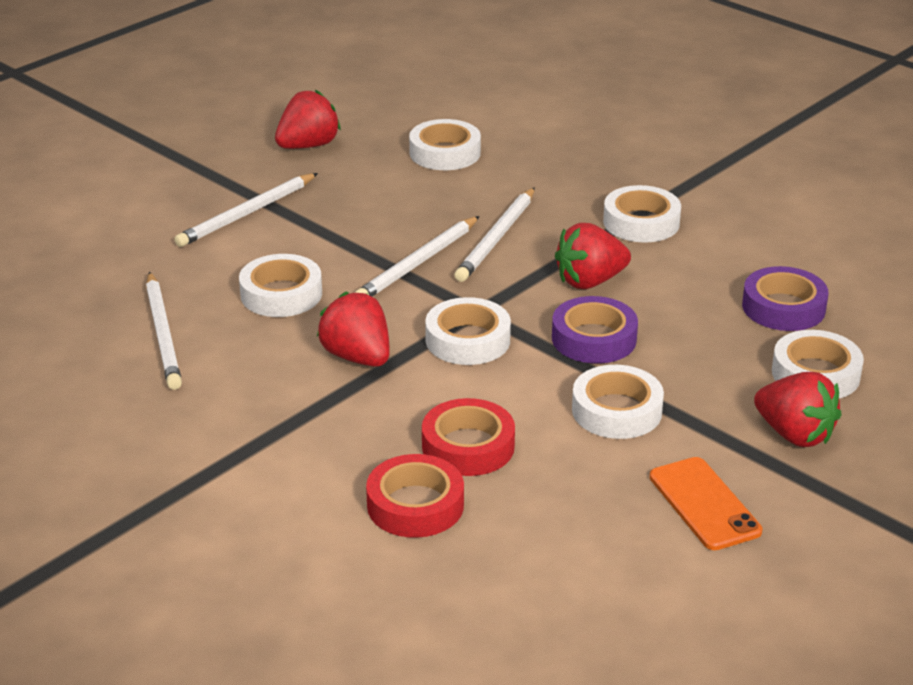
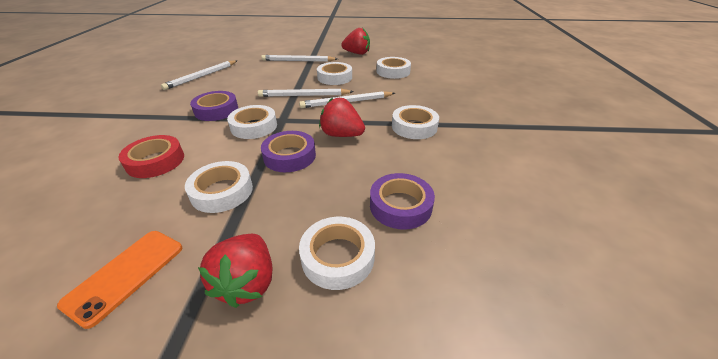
camera: 50 degrees right, 5 degrees up
white tape [239,254,322,317] -> white tape moved to [317,62,352,85]
red strawberry [317,291,389,367] -> purple tape [190,91,238,121]
red tape [366,454,464,538] -> none

